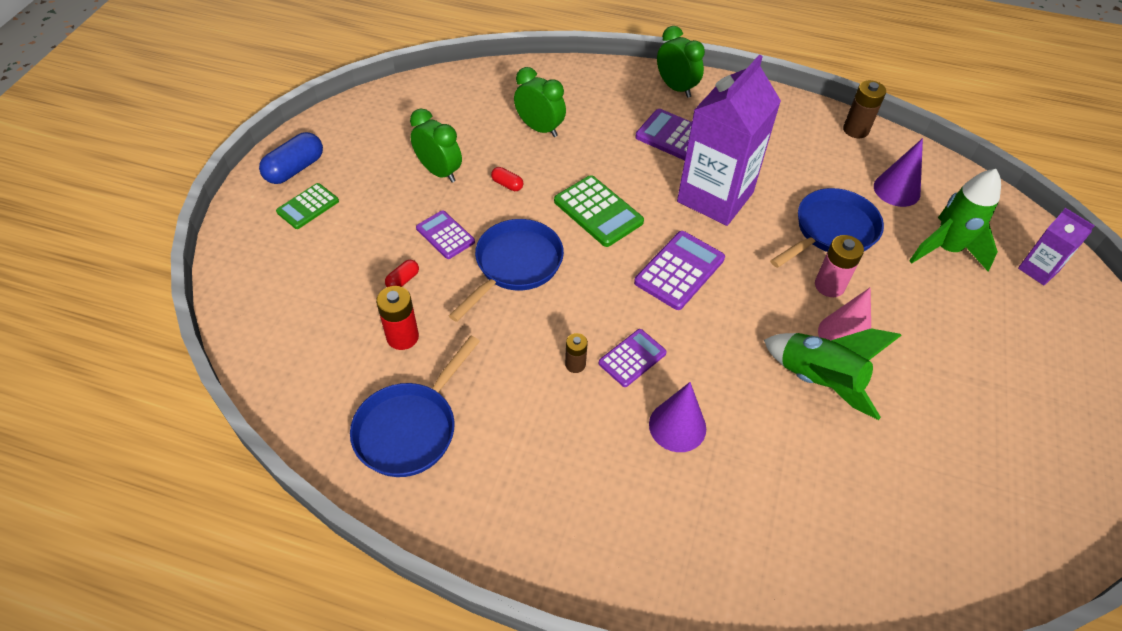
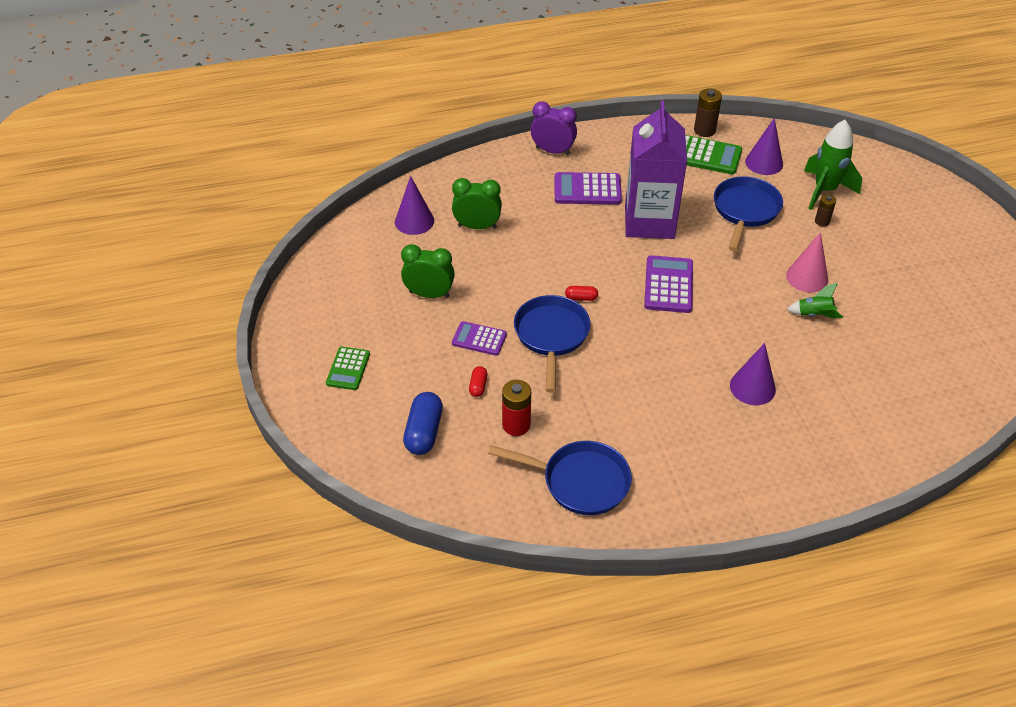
camera: 30 degrees left, 5 degrees down
blue capsule [259,132,323,184] -> blue capsule moved to [403,392,443,455]
blue pan [350,336,480,477] -> blue pan turned 75 degrees counterclockwise [488,441,632,515]
red capsule [491,167,523,191] -> red capsule moved to [565,286,598,301]
green calculator [554,175,644,247] -> green calculator moved to [685,135,742,175]
brown battery [565,333,588,373] -> brown battery moved to [815,194,836,227]
purple calculator [598,329,667,387] -> none
green clock [657,26,705,98] -> purple clock [531,101,577,155]
green rocket [764,328,902,420] -> green rocket [787,283,843,318], size x0.53
pink battery [815,235,864,297] -> none
purple carton [1018,208,1095,285] -> none
none -> purple cone [395,176,434,235]

